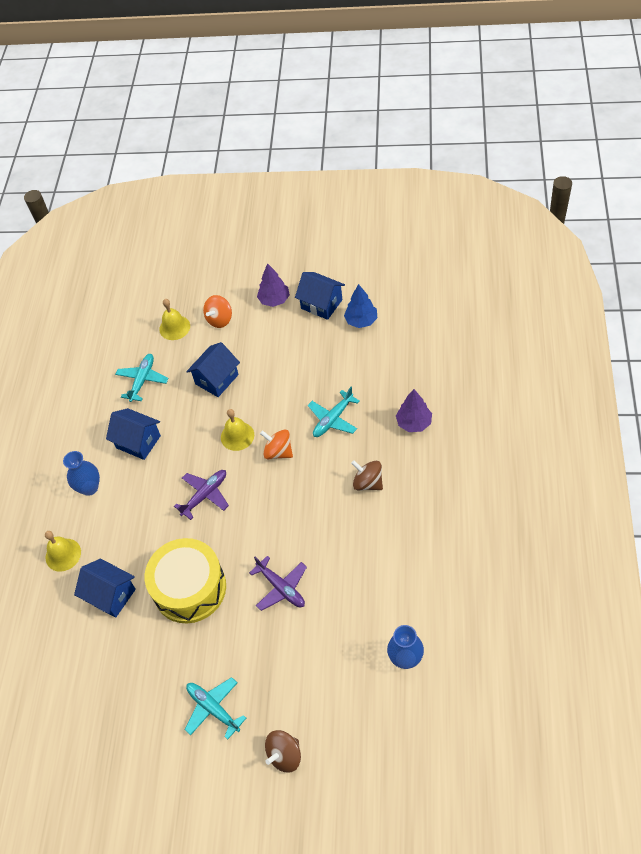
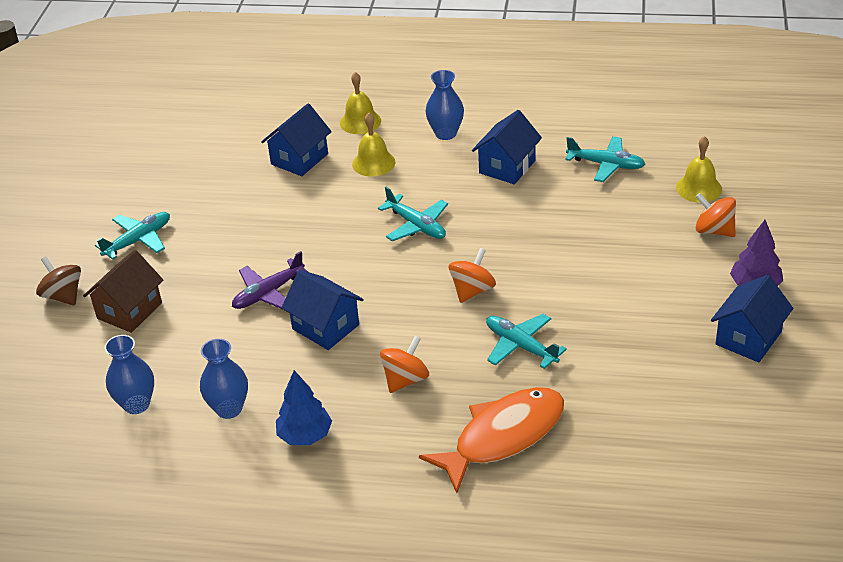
camera: 90 degrees right, 15 degrees down
yellow drum [145,538,226,623] -> none
purple plane [174,470,229,520] -> turquoise plane [378,187,448,241]
blue house [186,342,240,397] -> blue house moved to [281,270,364,350]
yellow bell [221,409,254,451] -> yellow bell moved to [352,113,395,177]
blue tree [344,284,377,328] -> blue tree moved to [276,370,332,445]
brown spinning top [351,460,383,491] -> orange spinning top [380,336,429,393]
purple tree [396,389,432,432] -> orange fish [419,387,564,493]
none -> brown house [83,250,163,333]
none -> blue vase [200,339,248,419]

